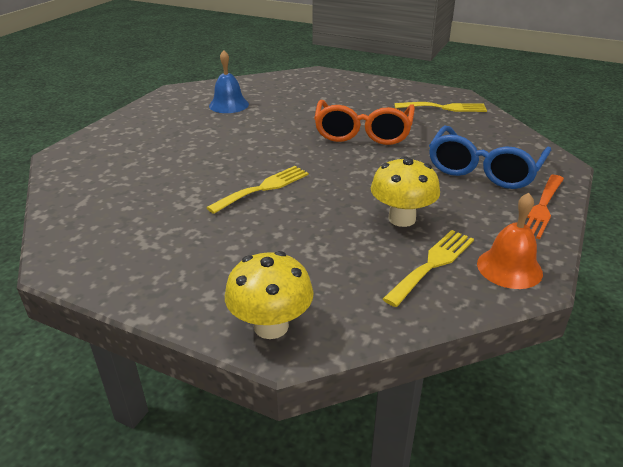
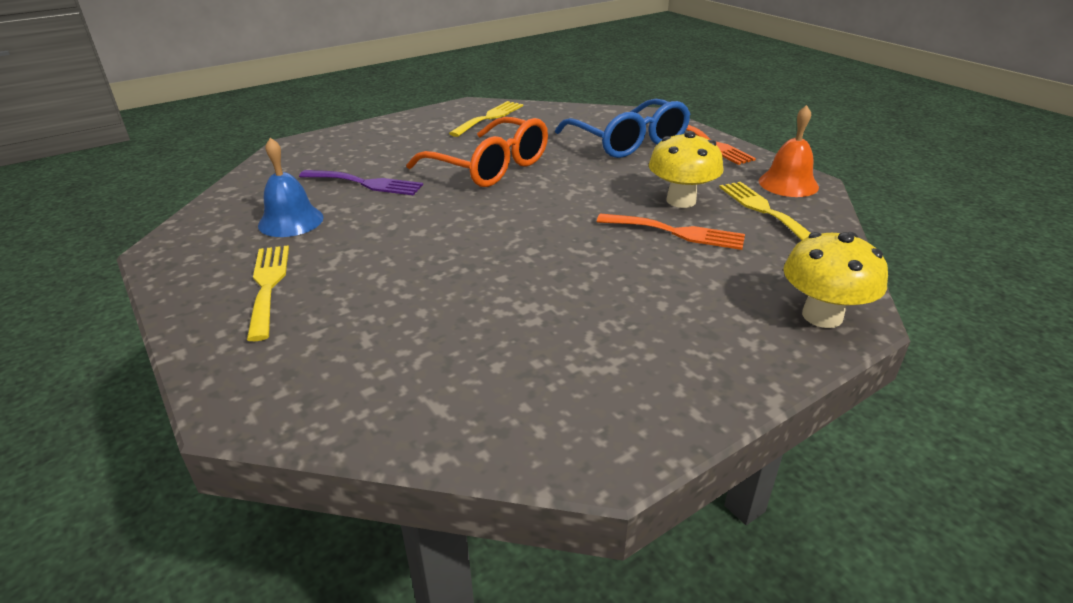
camera: 60 degrees left, 0 degrees up
yellow fork [206,166,309,214] -> yellow fork moved to [247,245,289,341]
none -> purple fork [299,170,423,195]
none -> orange fork [597,213,745,250]

